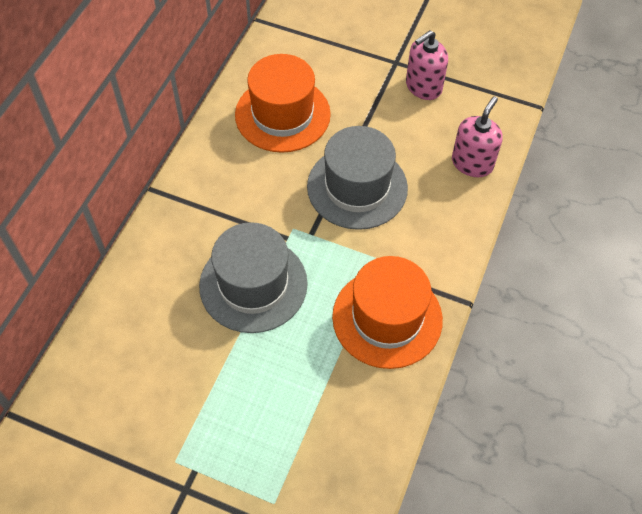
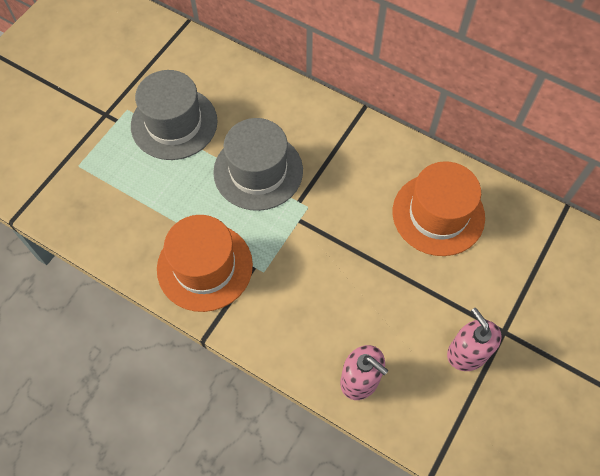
camera: 100 degrees right, 5 degrees up
grey hat [307,126,408,230] -> grey hat moved to [131,70,218,160]

